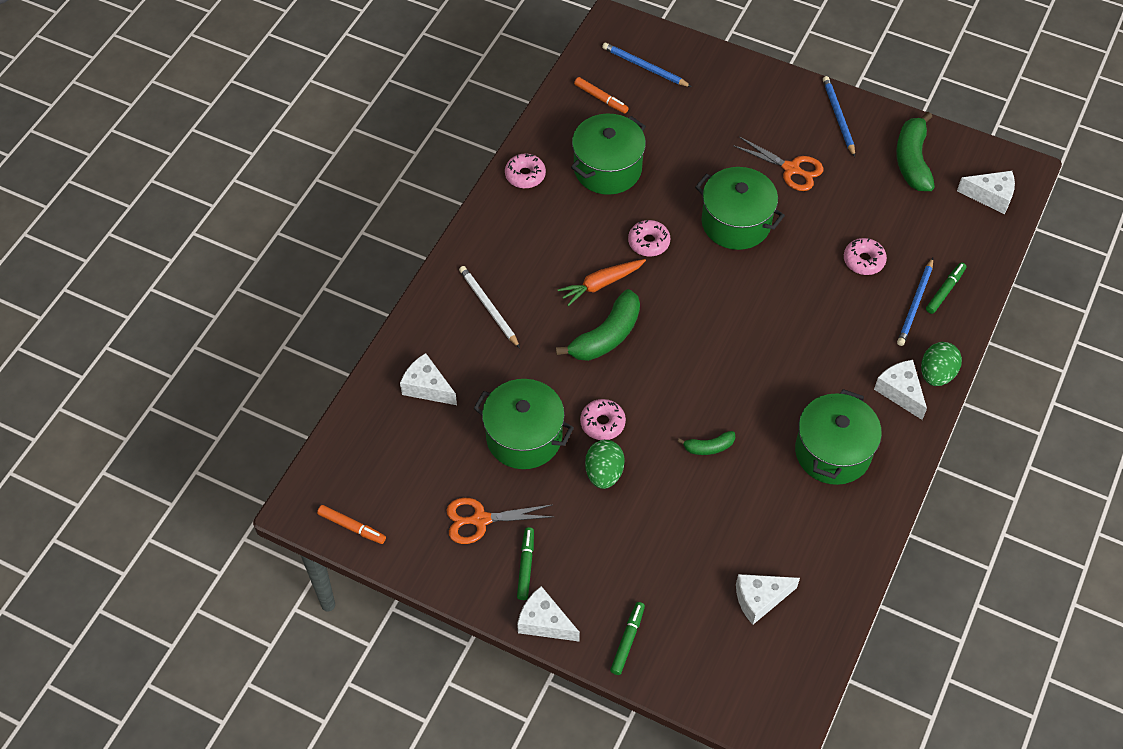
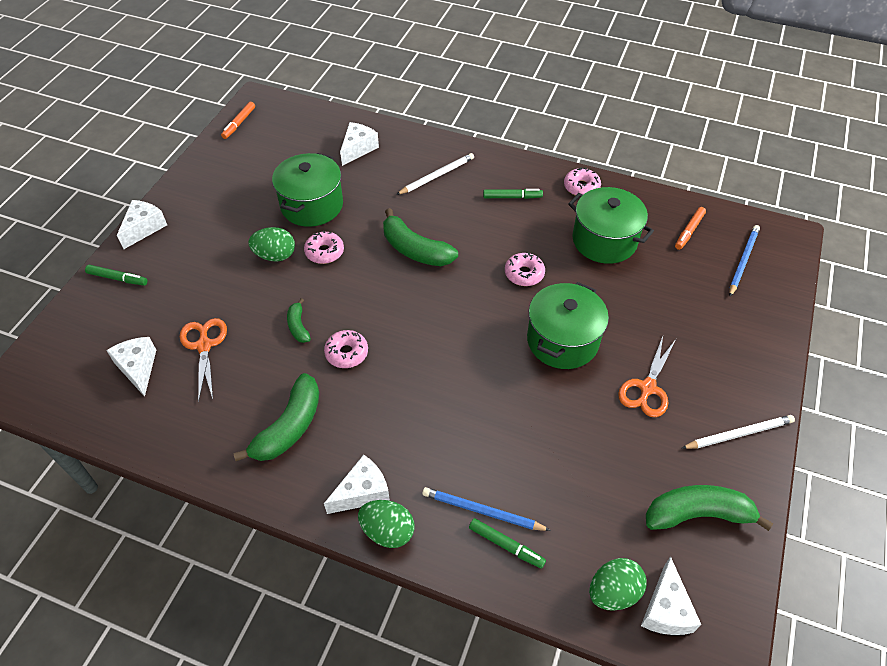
camera: 85 degrees right, 5 degrees down
orange scissors [447,498,554,544] -> orange scissors moved to [180,318,227,402]
green marker [517,527,534,600] -> green marker moved to [483,189,543,199]
orange carrot [558,259,646,306] -> none
green pot [795,389,882,485] -> green banana [233,373,319,461]
blue pencil [823,76,855,157] -> white pencil [681,415,795,449]
pink donut [844,238,887,275] -> pink donut moved to [324,330,368,368]
none -> green egg [589,558,647,611]

